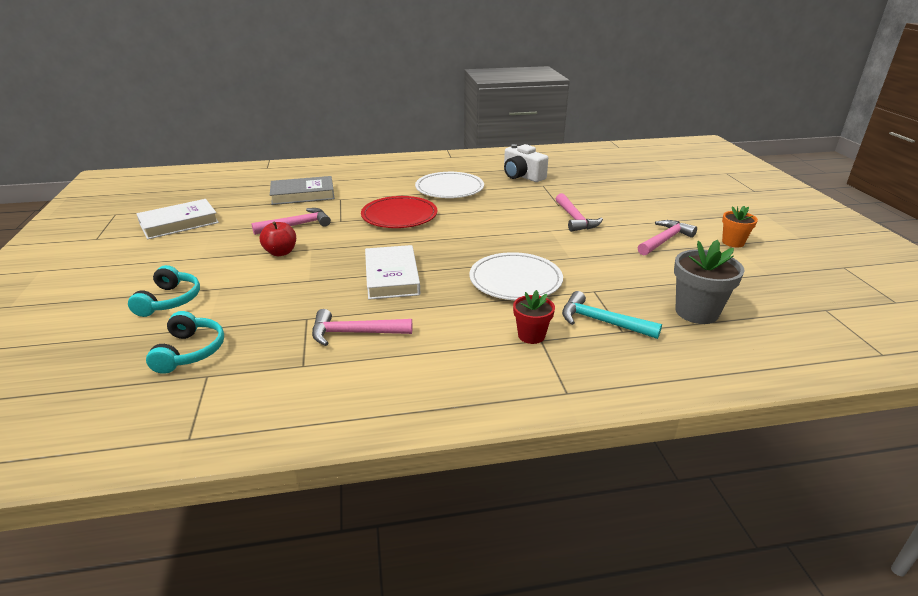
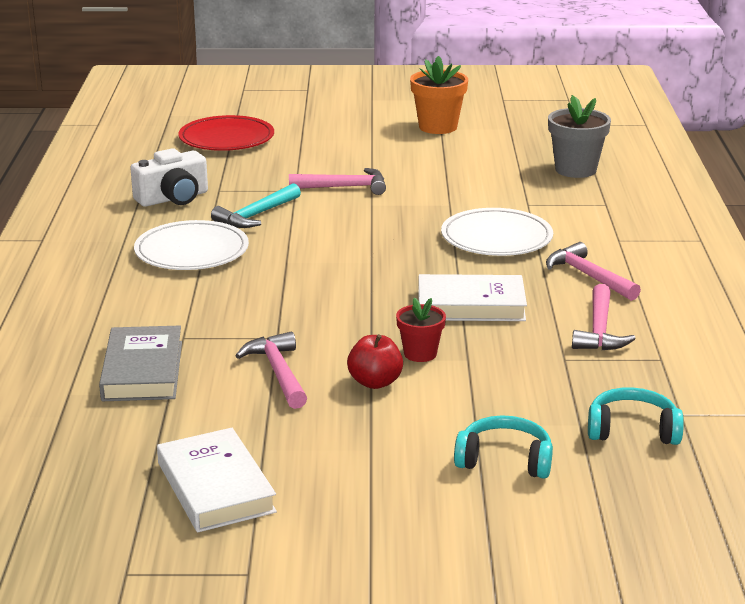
camera: 80 degrees left, 5 degrees down
red plate [361,196,437,228] -> red plate moved to [178,115,274,151]
red flower pot [513,290,555,344] -> red flower pot moved to [396,297,446,362]
turquoise hammer [562,291,662,339] -> turquoise hammer moved to [211,183,301,228]
pink hammer [638,220,697,255] -> pink hammer moved to [546,242,641,301]
orange flower pot [722,206,758,247] -> orange flower pot [410,56,468,134], size x1.63

